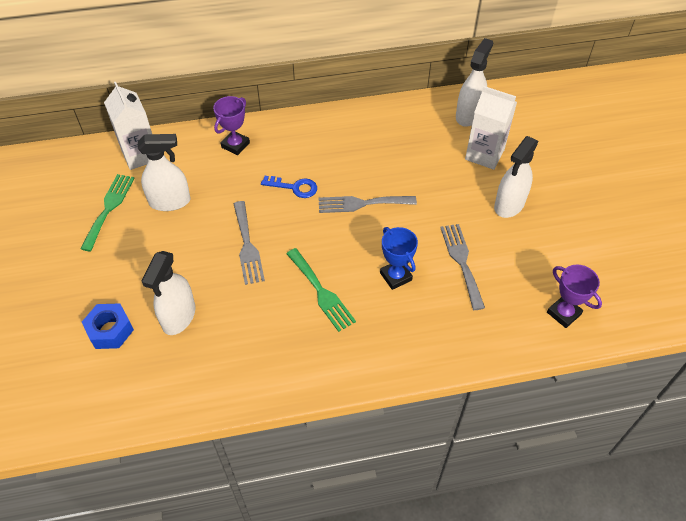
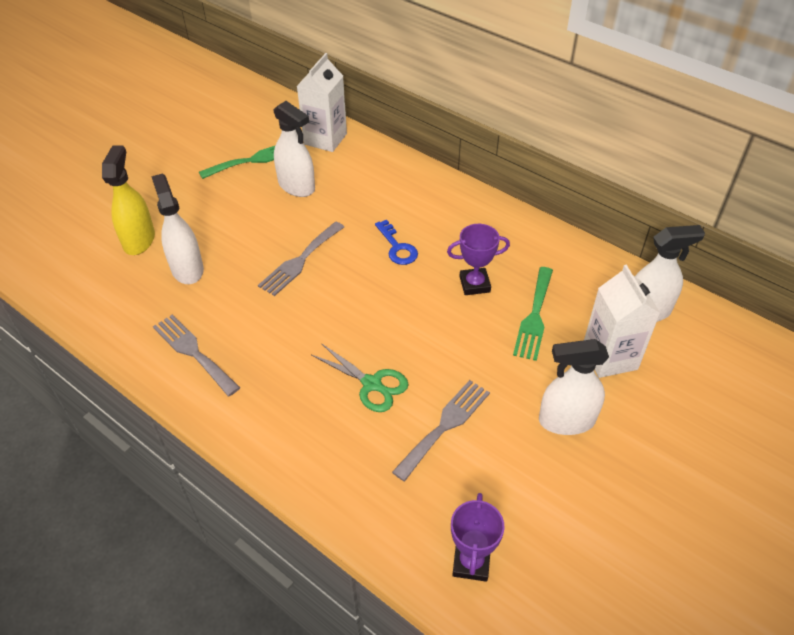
camera: 50 degrees right, 5 degrees down
blue nut [82,303,134,349] -> yellow spray bottle [102,145,155,255]
white spray bottle [142,251,196,335] -> white spray bottle turned 90 degrees clockwise [151,174,204,284]
purple trophy [213,96,250,155] -> purple trophy moved to [447,224,510,295]
green fork [286,248,356,332] -> green fork moved to [513,267,553,361]
grey fork [319,196,417,213] -> grey fork moved to [153,314,240,396]
blue trophy [380,227,418,290] -> green scissors [312,343,409,412]

